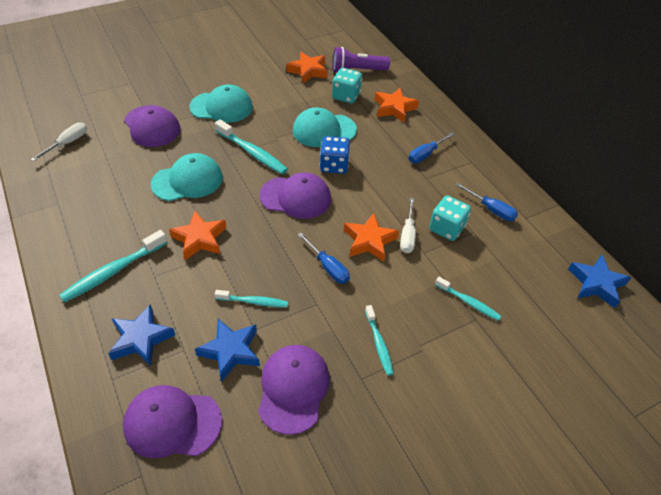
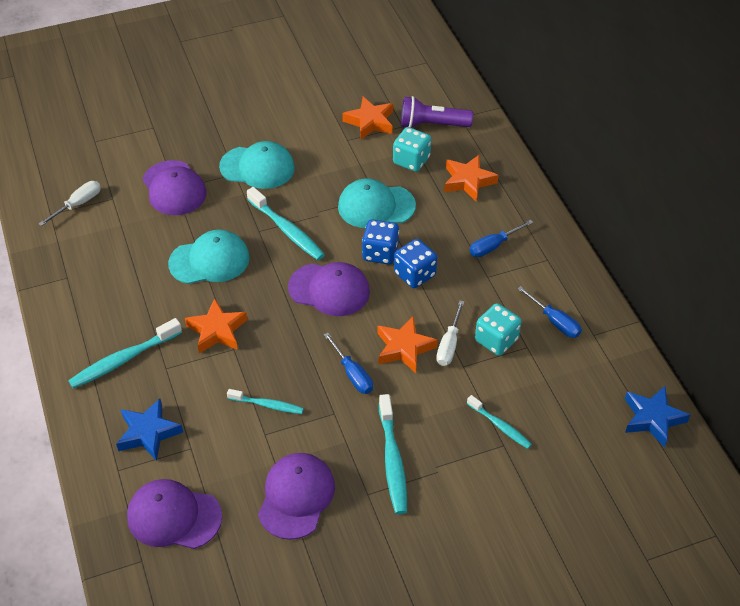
camera: 10 degrees right, 0 degrees up
blue star [195,319,260,382] -> none
turquoise toothbrush [365,305,394,376] -> turquoise toothbrush [379,394,407,514], size x1.62
none -> blue dice [394,239,437,288]

